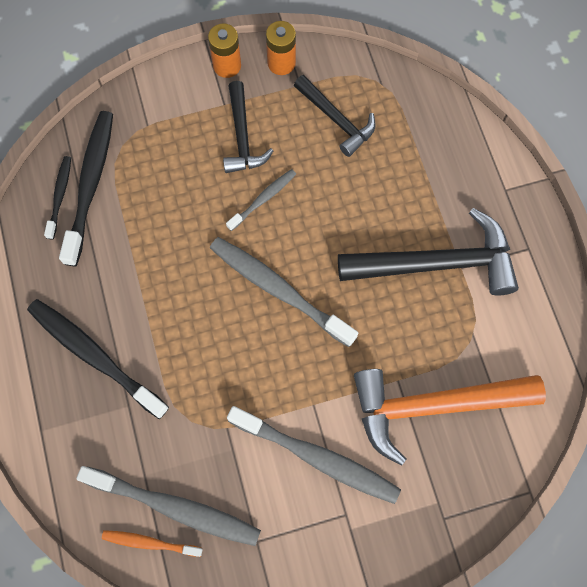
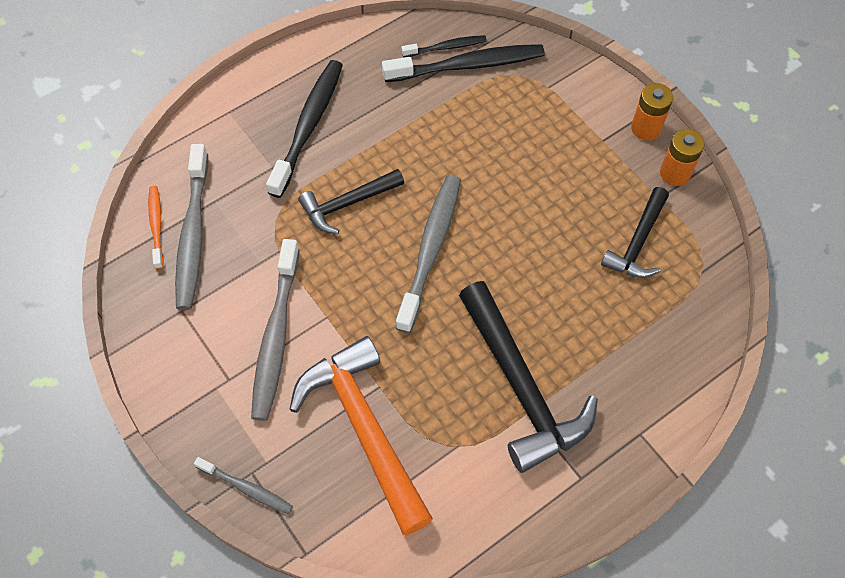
camera: 70 degrees right, 10 degrees down
black hammer [223,81,273,173] -> black hammer moved to [298,169,404,234]
grey toothbrush [226,169,296,231] -> grey toothbrush moved to [194,457,293,514]

